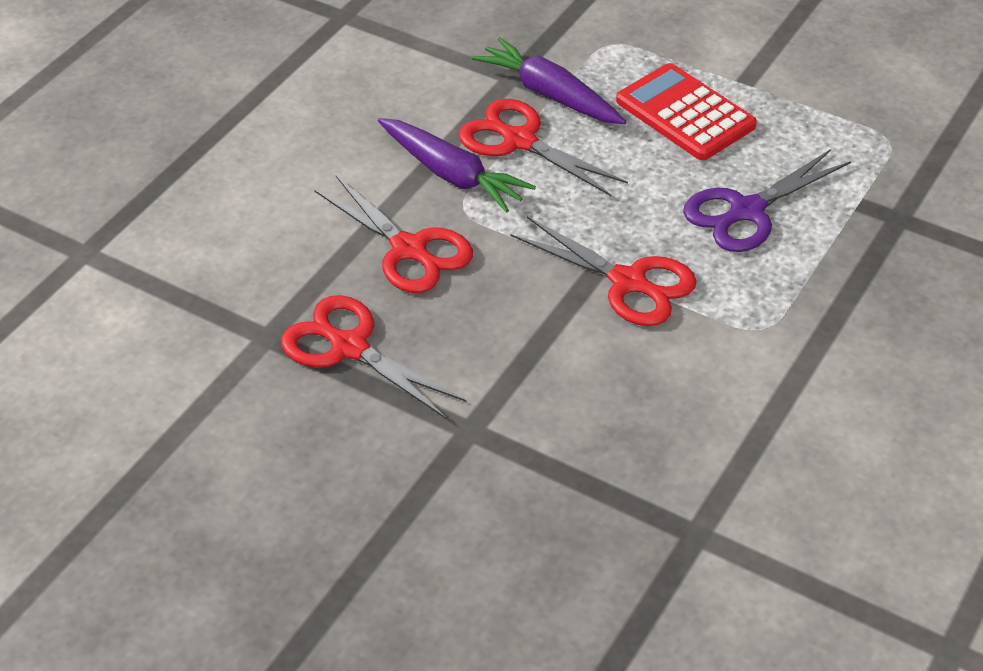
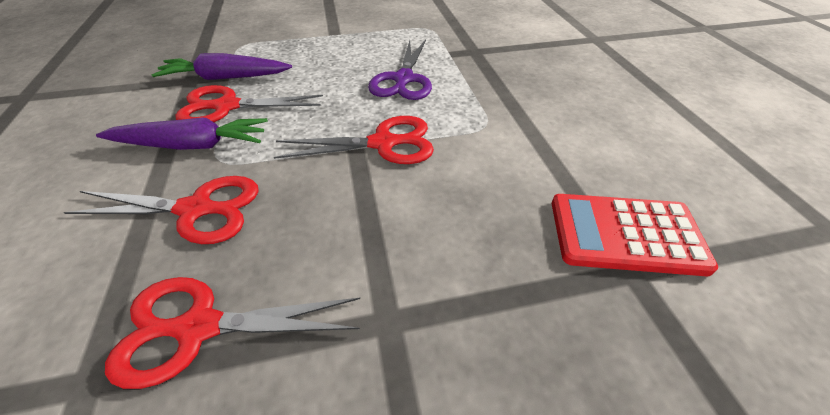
camera: 45 degrees left, 0 degrees up
red calculator [616,63,757,160] -> red calculator moved to [552,194,718,276]

